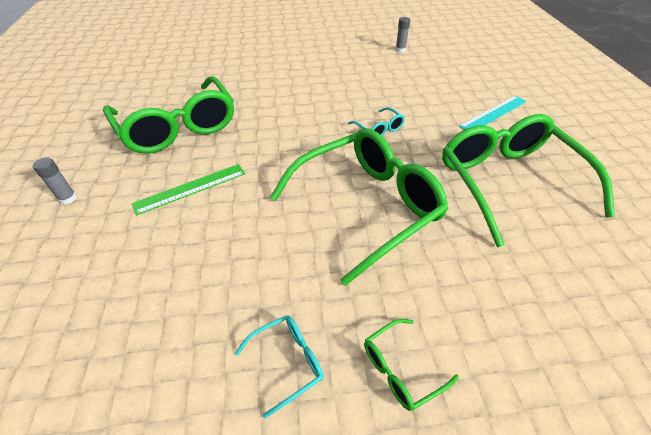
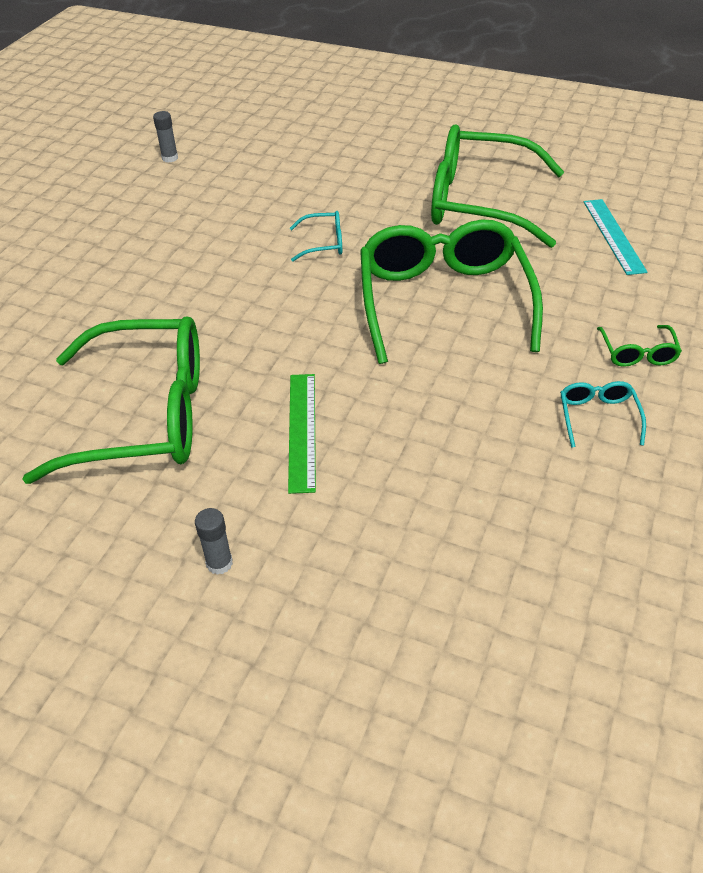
camera: 60 degrees left, 0 degrees up
turquoise ruler [459,96,527,130] -> turquoise ruler moved to [584,199,647,275]

